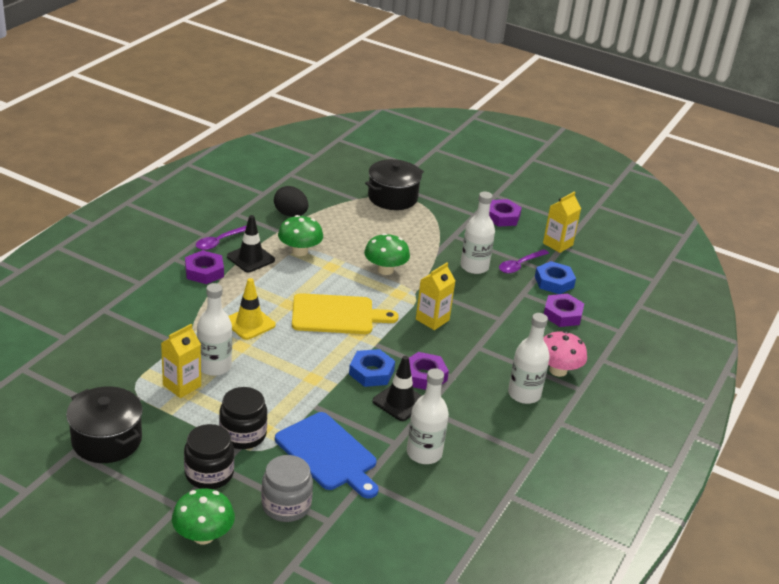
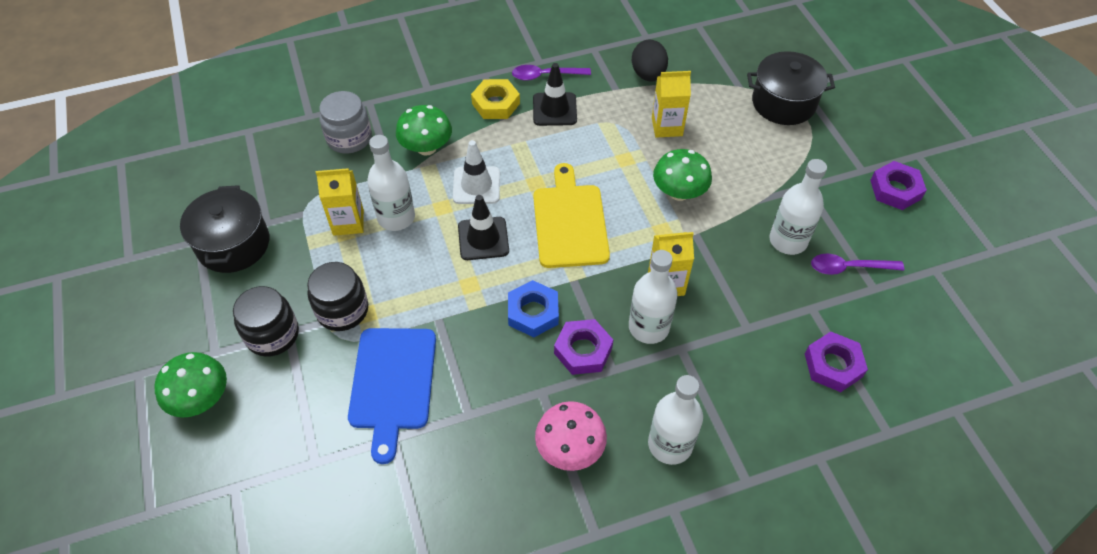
camera: 45 degrees right, 20 degrees up
purple nut [185,250,224,284] -> yellow nut [471,79,520,119]
yellow traffic cone [229,278,276,340] -> white traffic cone [453,140,500,204]
grey jar [261,455,313,522] -> grey jar moved to [319,91,372,154]
green mushroom [278,215,323,256] -> green mushroom moved to [396,105,452,156]
yellow cutting board [292,293,399,334] -> yellow cutting board turned 135 degrees counterclockwise [533,163,610,268]
black traffic cone [373,356,422,421] -> black traffic cone moved to [458,195,509,260]
white bottle [407,368,449,464] -> white bottle moved to [629,250,678,344]
blue nut [535,261,576,294] -> none
yellow carton [543,191,581,253] -> yellow carton moved to [652,71,691,138]
pink mushroom [543,331,587,377] -> pink mushroom moved to [535,401,607,471]

